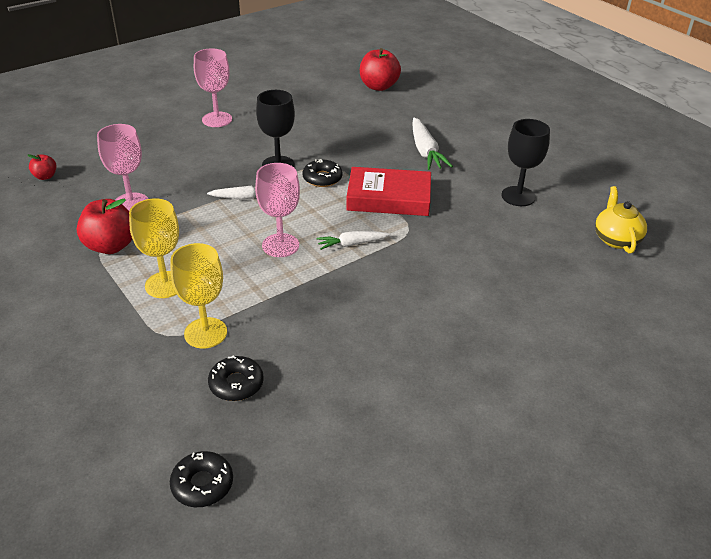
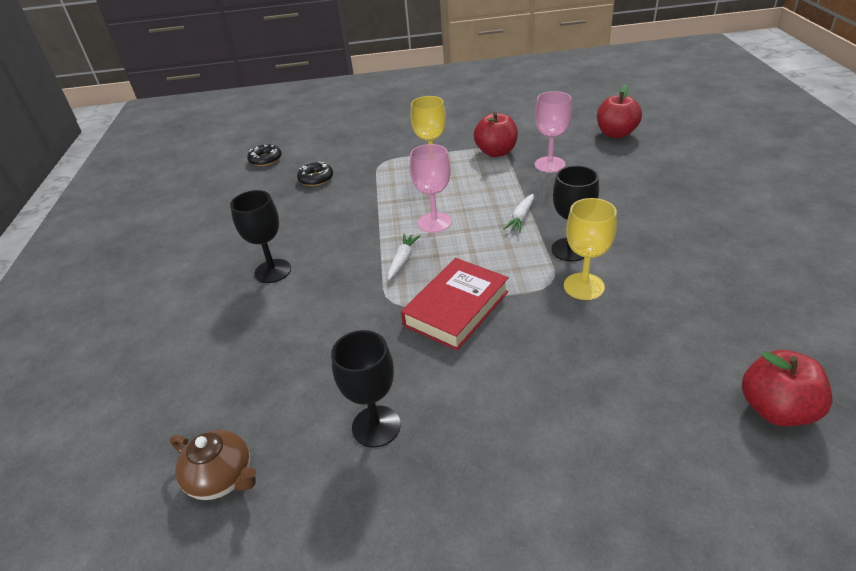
camera: 125 degrees right, 0 degrees up
red apple [28,154,56,180] -> red apple [597,85,642,138], size x1.93
yellow goblet [170,243,227,348] -> yellow goblet moved to [564,198,617,300]
pink goblet [194,48,232,127] -> none
black donut [303,159,343,187] -> none
white carrot [412,117,453,170] -> none
yellow teapot [595,186,647,254] -> brown teapot [170,430,256,500]
none -> black goblet [230,190,291,283]

